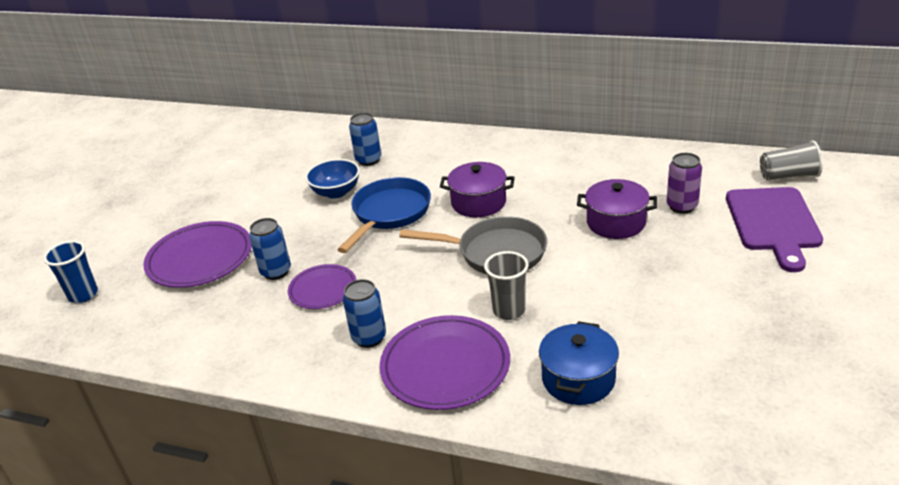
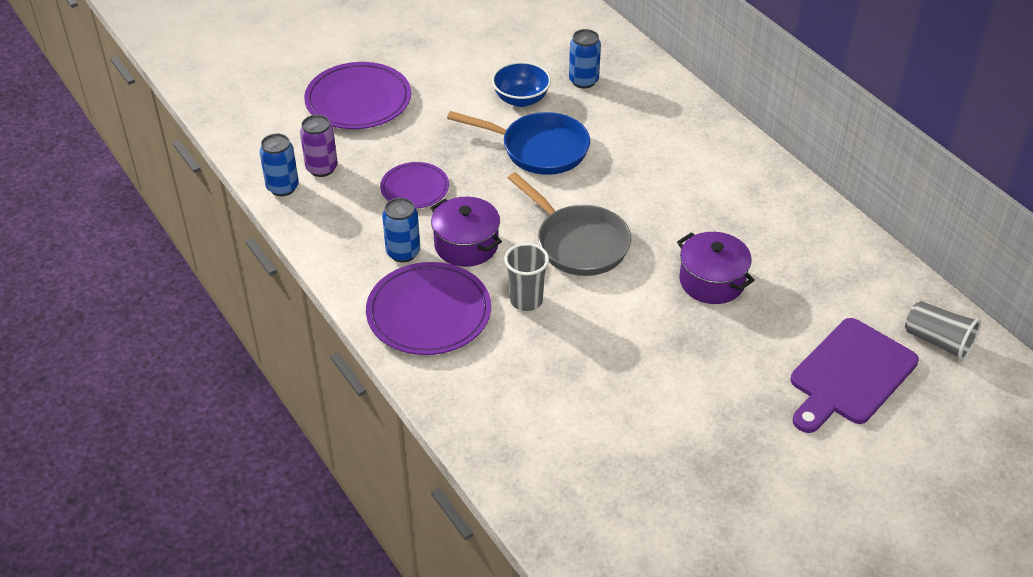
camera: 35 degrees right, 10 degrees up
blue cup [43,240,98,303] -> none
blue can [249,218,291,280] -> blue can moved to [259,134,299,196]
blue pan [337,177,431,253] -> blue pan turned 45 degrees clockwise [447,111,590,175]
purple pot [440,162,515,218] -> purple pot moved to [430,197,502,267]
blue pot [539,321,619,405] -> none
purple can [667,153,702,214] -> purple can moved to [300,115,338,177]

